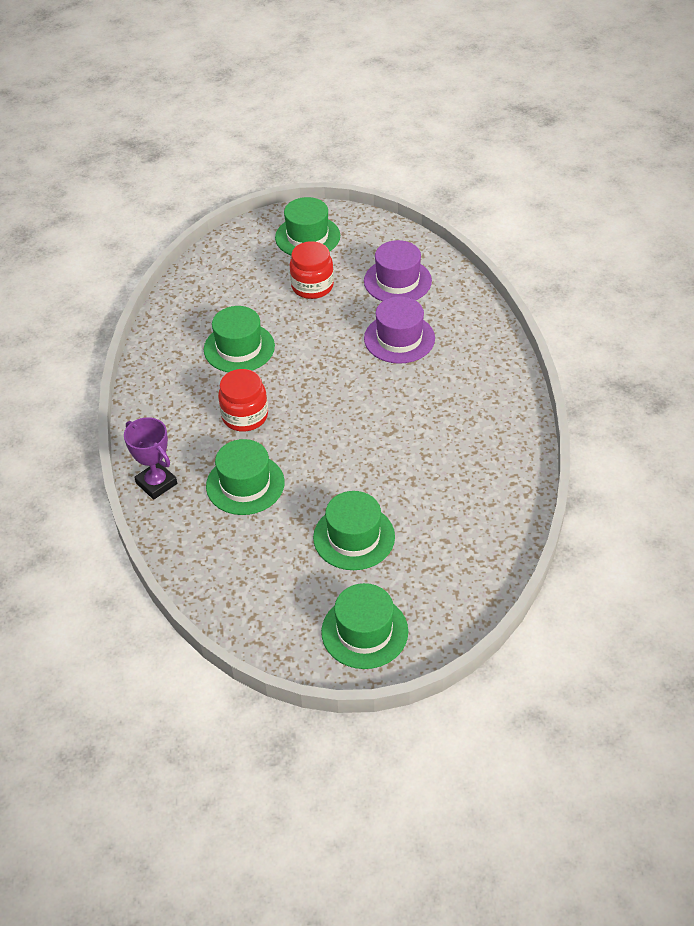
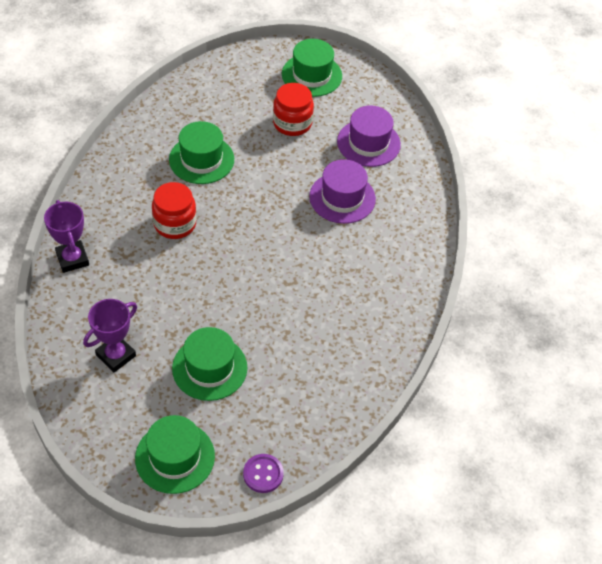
camera: 15 degrees right, 5 degrees up
green hat [206,439,284,515] -> none
none -> purple trophy [83,299,137,373]
none -> purple button [243,454,284,493]

